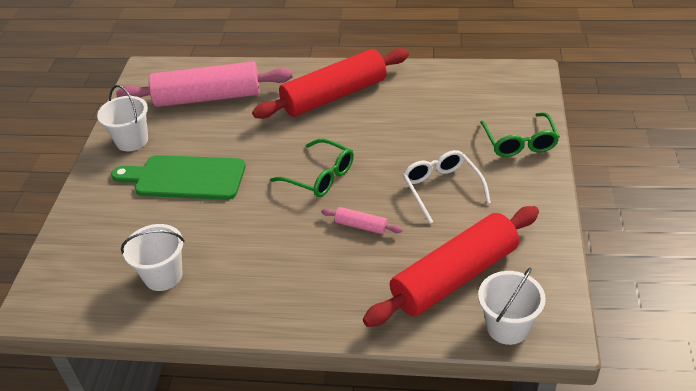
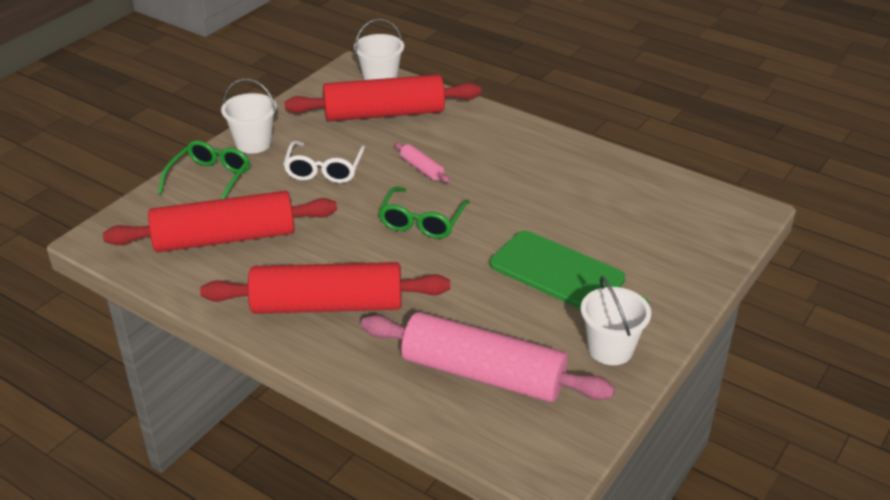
camera: 155 degrees left, 5 degrees down
white bucket [121,224,184,291] -> white bucket moved to [221,79,277,154]
green glasses [270,139,354,197] -> green glasses turned 135 degrees counterclockwise [378,186,469,239]
none -> red rolling pin [103,191,337,252]

